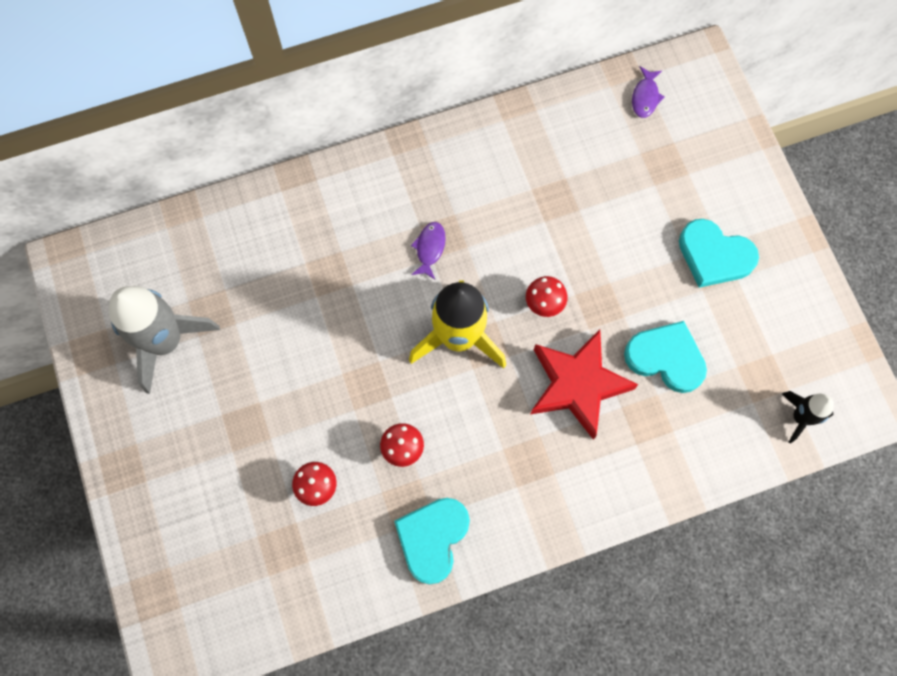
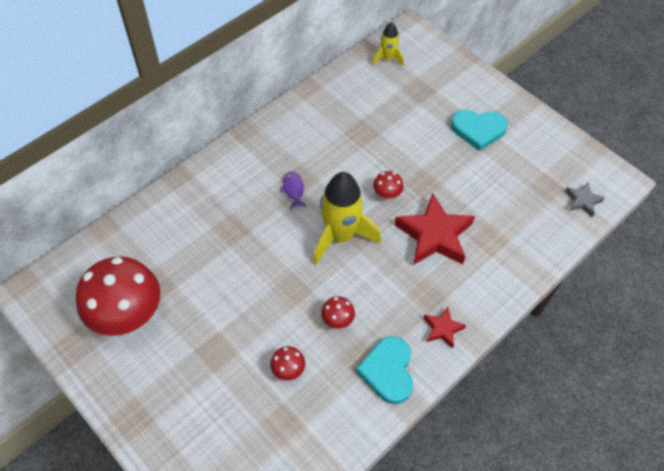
camera: 25 degrees left, 15 degrees down
grey rocket [109,286,220,394] -> red mushroom [76,256,160,336]
turquoise heart [624,321,707,393] -> none
purple fish [632,66,664,118] -> yellow rocket [372,22,404,66]
black rocket [782,391,834,444] -> grey star [565,182,605,217]
none -> red star [424,307,466,349]

